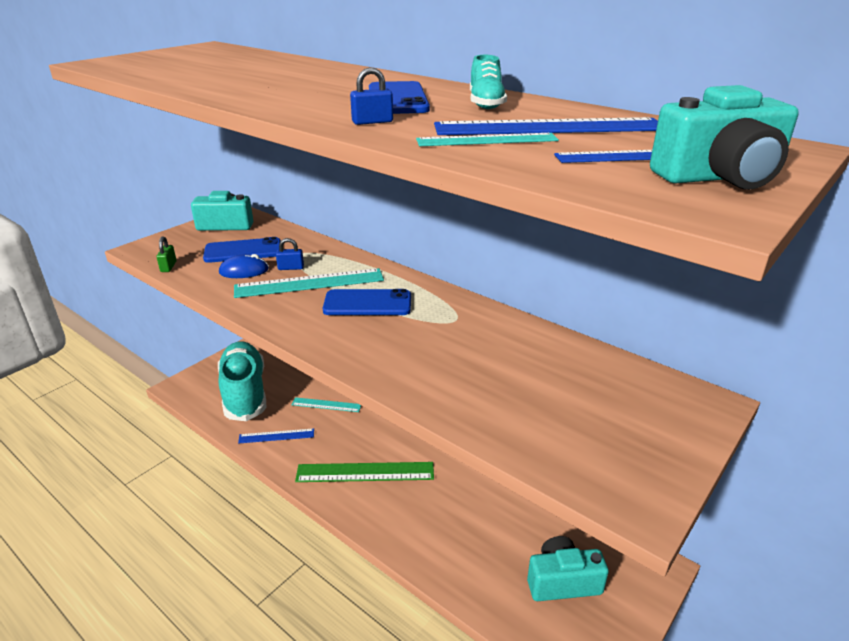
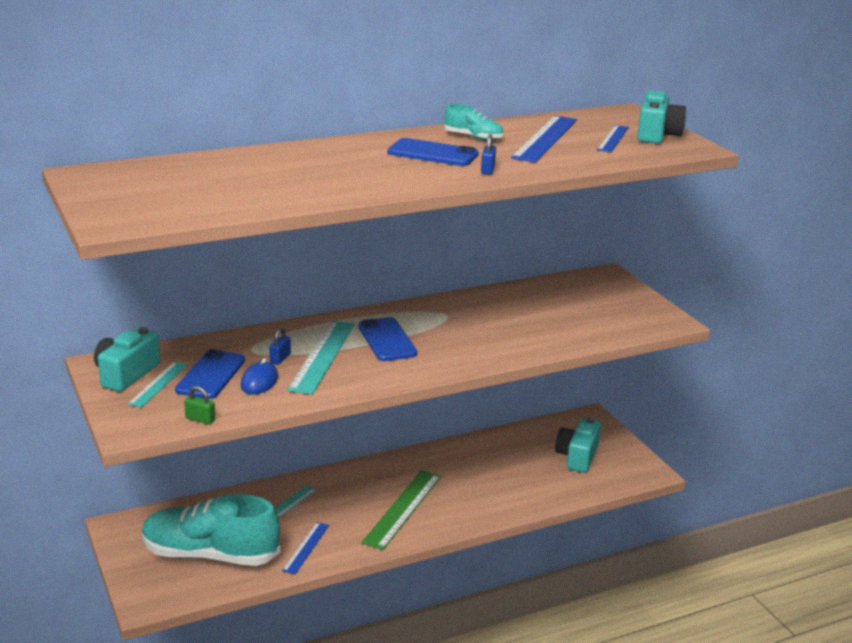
camera: 65 degrees left, 5 degrees down
blue phone [323,289,411,315] -> blue phone turned 45 degrees counterclockwise [358,317,417,361]
turquoise ruler [416,133,559,146] -> turquoise ruler moved to [128,362,187,408]

